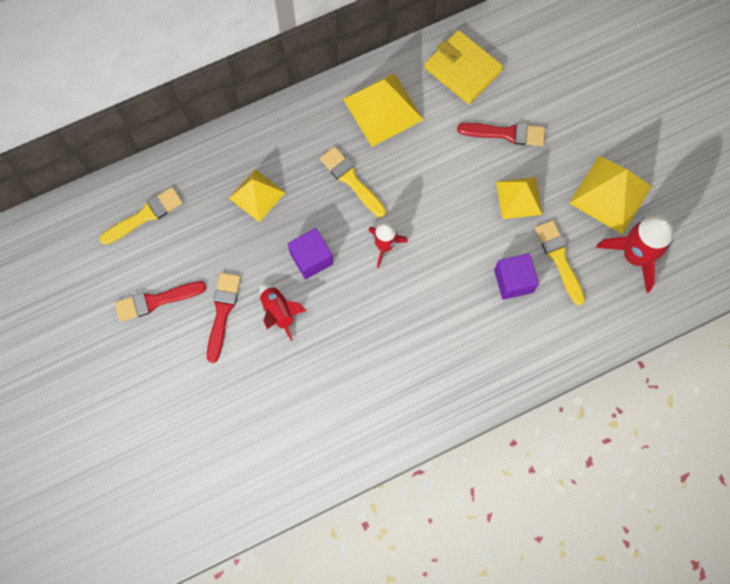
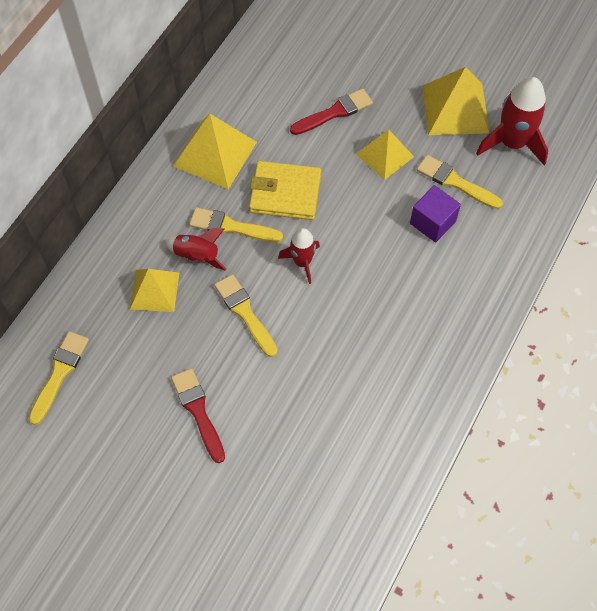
camera: 35 degrees left, 10 degrees down
red brush [115,281,207,322] -> none
red rocket [260,283,306,341] -> red rocket moved to [165,228,227,271]
purple cube [288,228,333,279] -> yellow brush [214,274,278,357]
yellow wallet [424,30,503,104] -> yellow wallet moved to [249,161,322,220]

